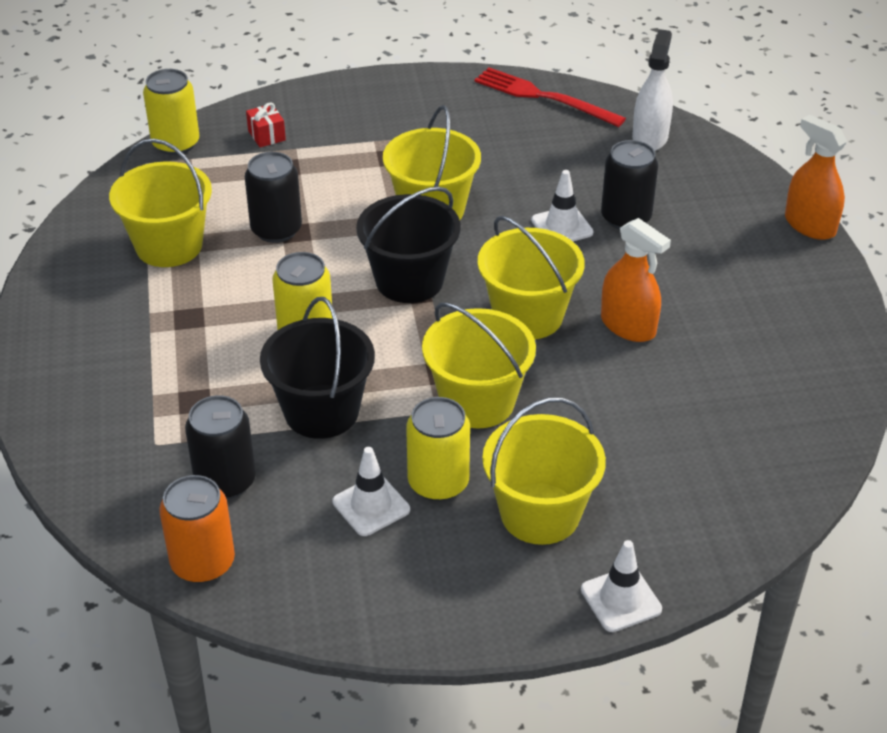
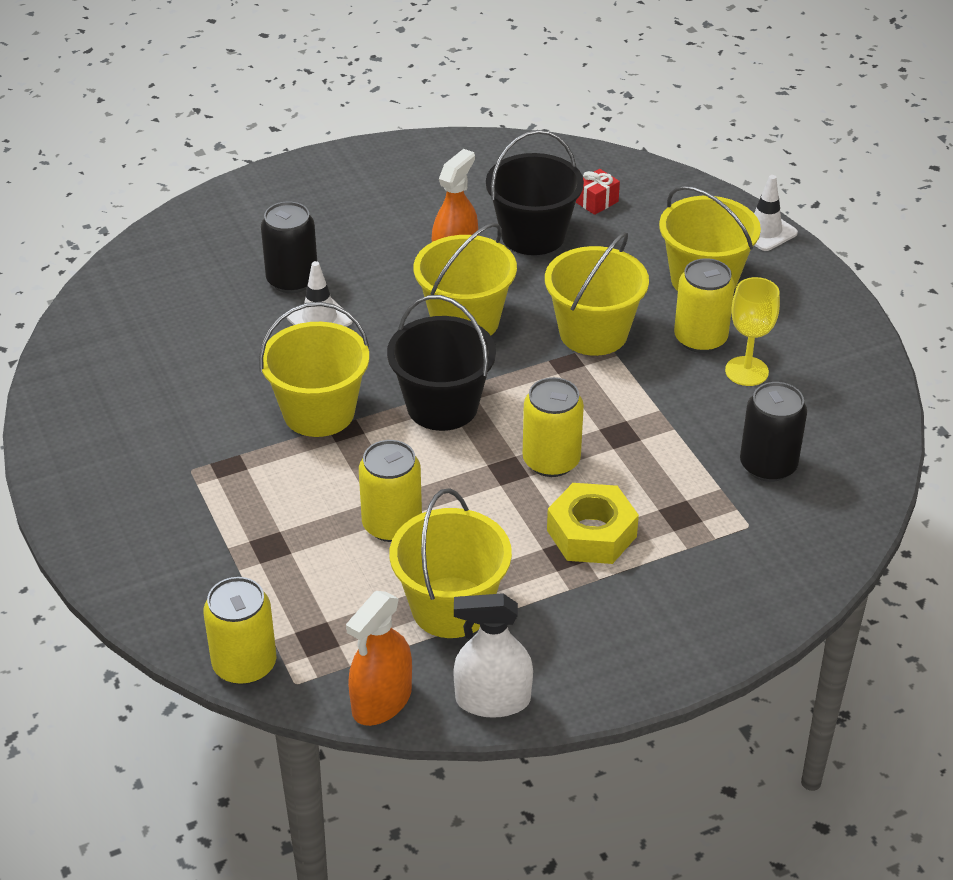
camera: 105 degrees left, 0 degrees up
orange can [159,475,235,583] -> none
black can [245,152,302,243] -> yellow can [359,440,422,542]
red gift [246,102,286,147] -> red gift moved to [576,169,620,215]
black bucket [260,297,375,439] -> black bucket moved to [486,130,584,255]
white traffic cone [333,447,410,536] -> yellow goblet [725,277,780,386]
red fork [475,67,626,127] -> none
white spray bottle [632,29,673,151] -> white spray bottle moved to [453,593,533,718]
orange spray bottle [785,115,847,240] -> orange spray bottle moved to [346,591,412,726]
none -> yellow nut [547,483,639,564]

